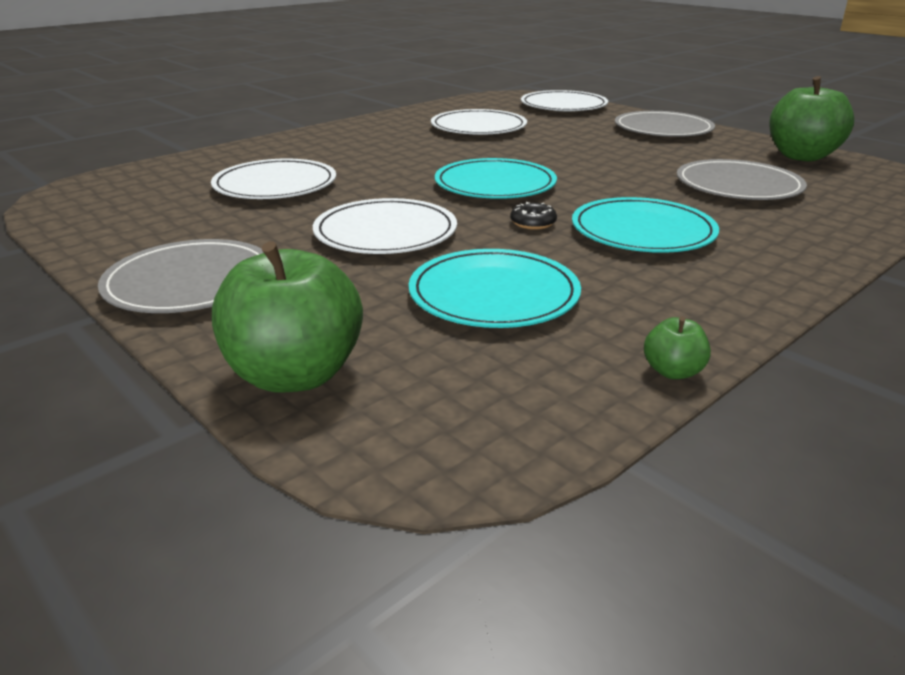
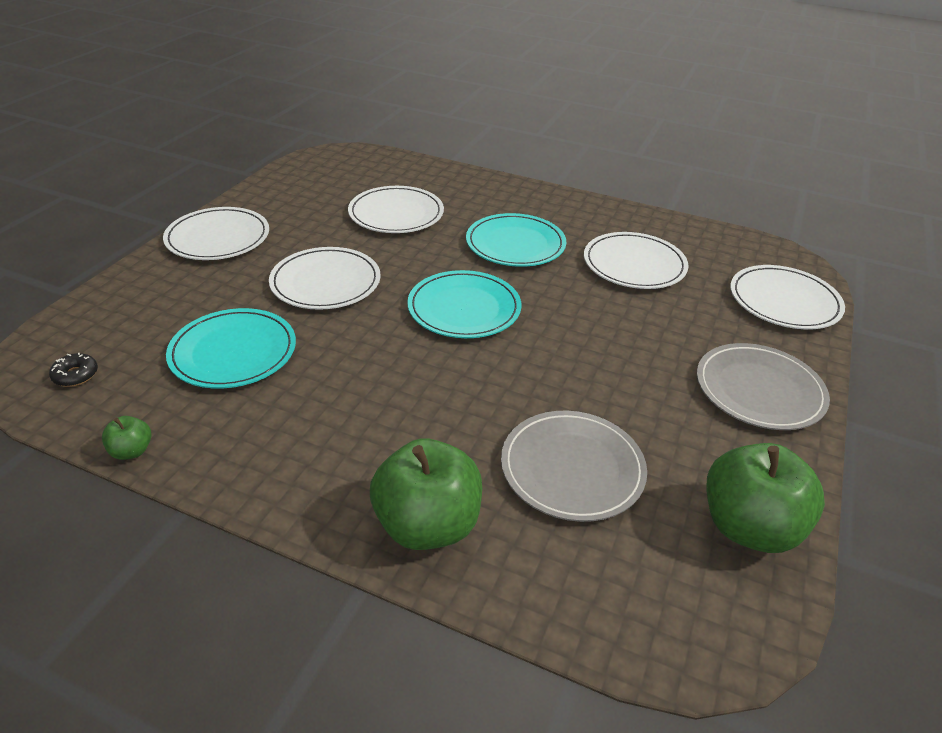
camera: 65 degrees right, 10 degrees up
grey plate [98,239,264,313] -> white plate [163,207,269,260]
green apple [212,241,363,393] -> green apple moved to [370,438,482,550]
black donut [510,202,557,230] -> black donut moved to [49,353,98,387]
turquoise plate [572,197,719,253] -> turquoise plate moved to [466,213,566,267]

